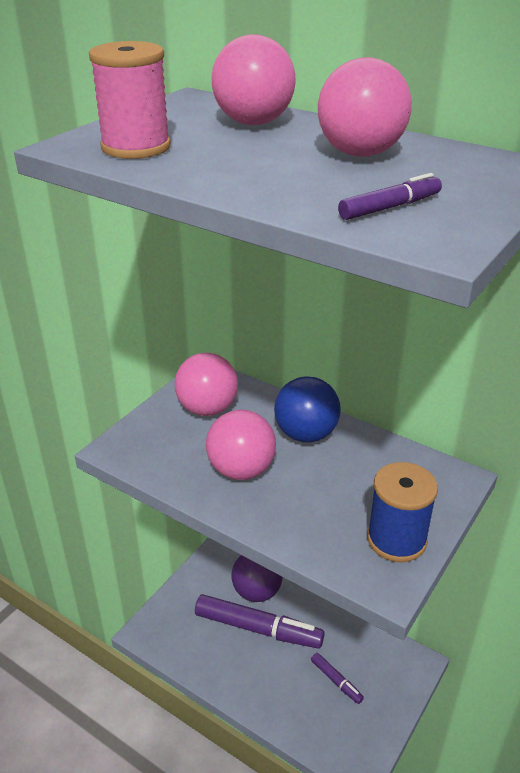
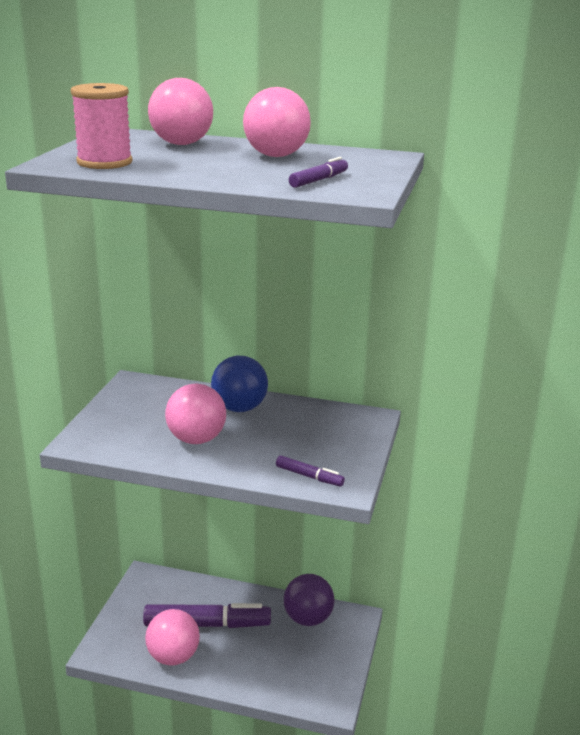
camera: 20 degrees left, 10 degrees down
pink ball [175,353,238,416] -> pink ball moved to [145,609,200,666]
purple ball [231,555,283,602] -> purple ball moved to [284,574,334,626]
purple marker [311,653,364,704] -> purple marker moved to [276,455,345,487]
blue spool [367,462,438,562] -> none

